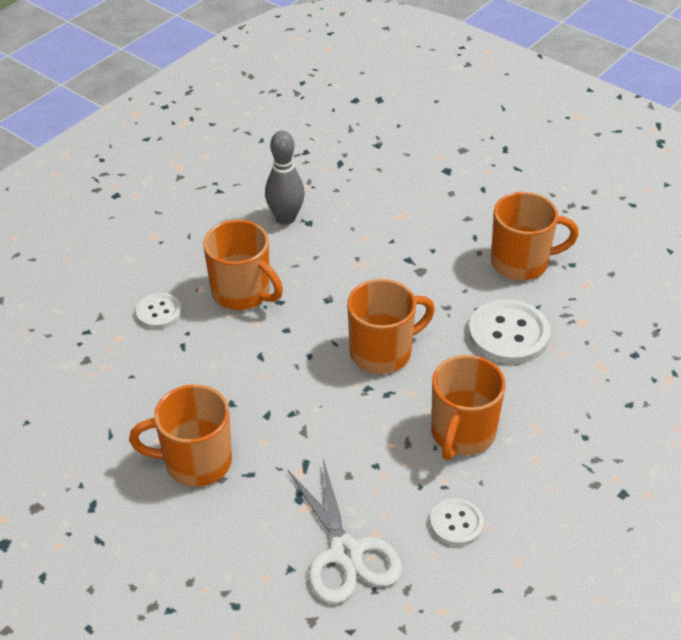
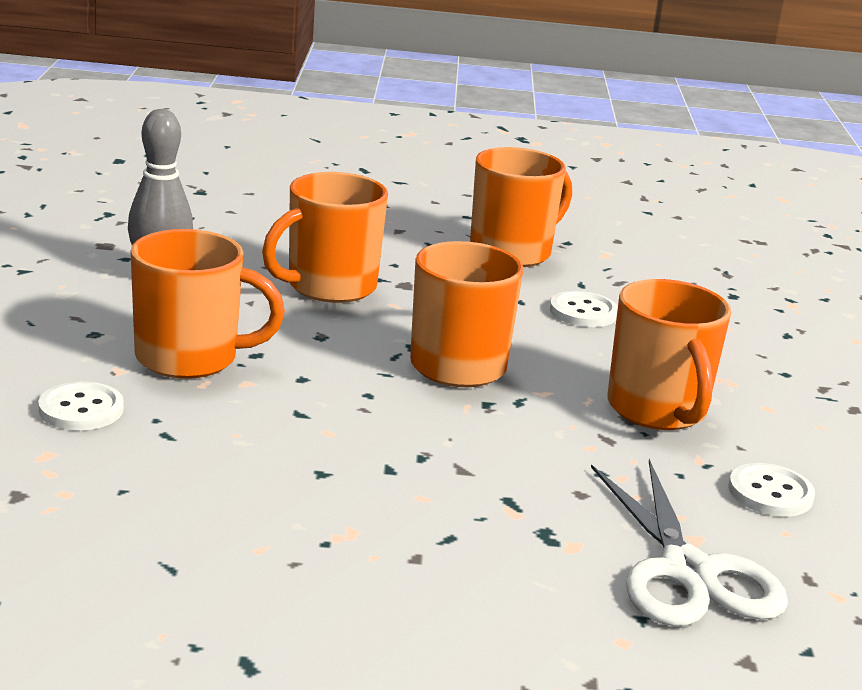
camera: 40 degrees left, 20 degrees down
orange mug [129,384,232,487] -> orange mug moved to [262,172,388,303]
white scissors [288,459,402,604] -> white scissors turned 45 degrees clockwise [591,459,788,626]
white button [469,299,550,364] -> white button [550,291,618,327], size x0.58

